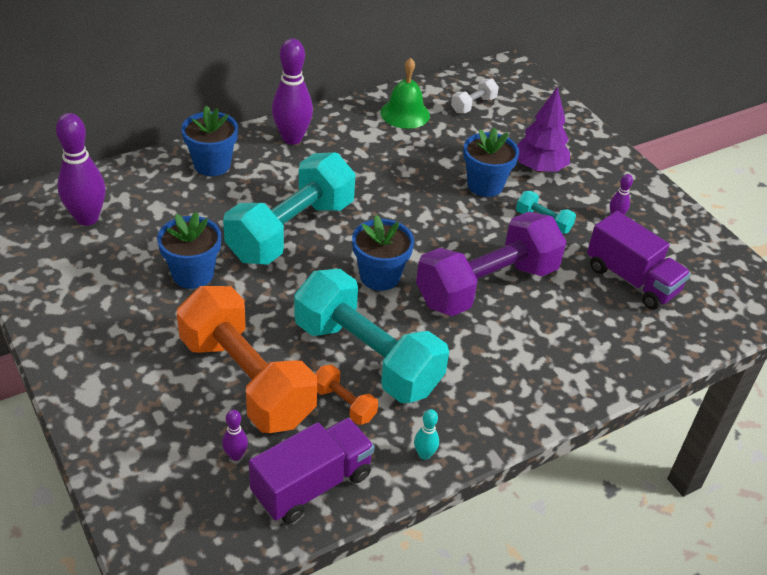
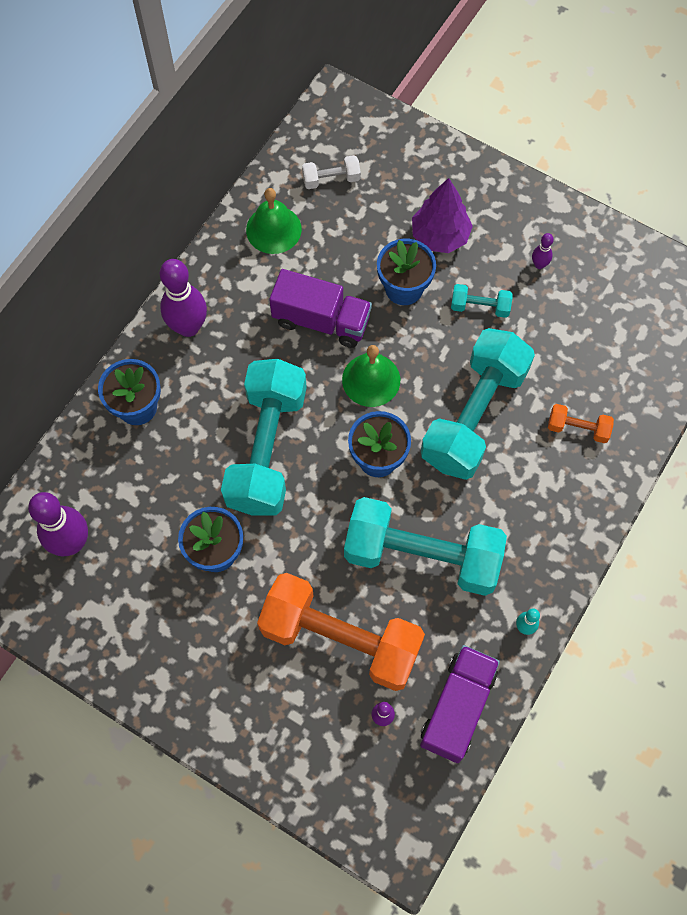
camera: 25 degrees left, 25 degrees up
orange dumbbell [315,365,378,425] -> orange dumbbell moved to [548,404,614,443]
purple dumbbell [416,212,566,316] -> turquoise dumbbell [421,328,535,480]
white dumbbell [451,79,499,113] -> white dumbbell turned 60 degrees clockwise [302,155,361,189]
purple truck [587,211,691,310] -> purple truck moved to [269,269,372,348]
none -> green bell [342,345,400,407]

